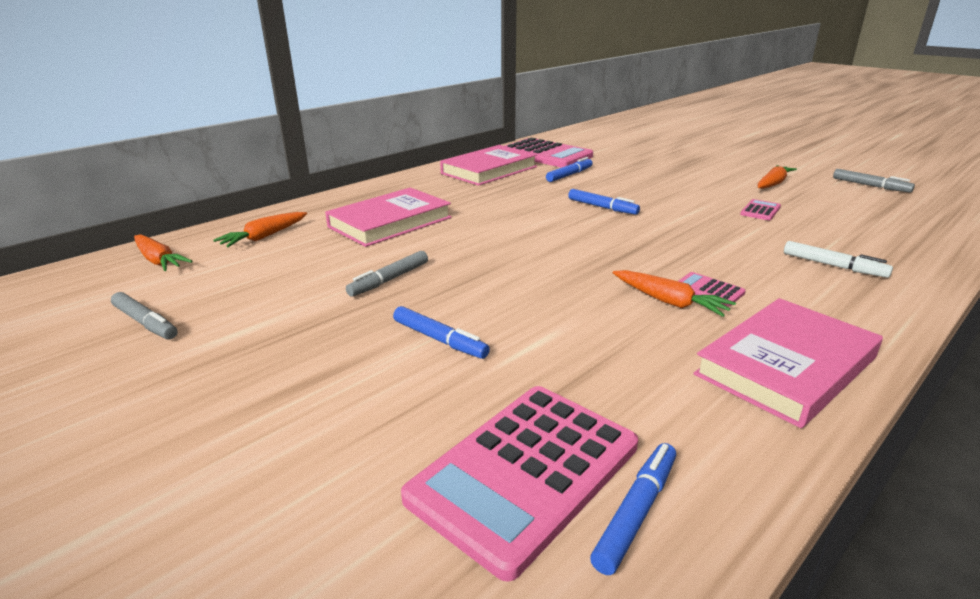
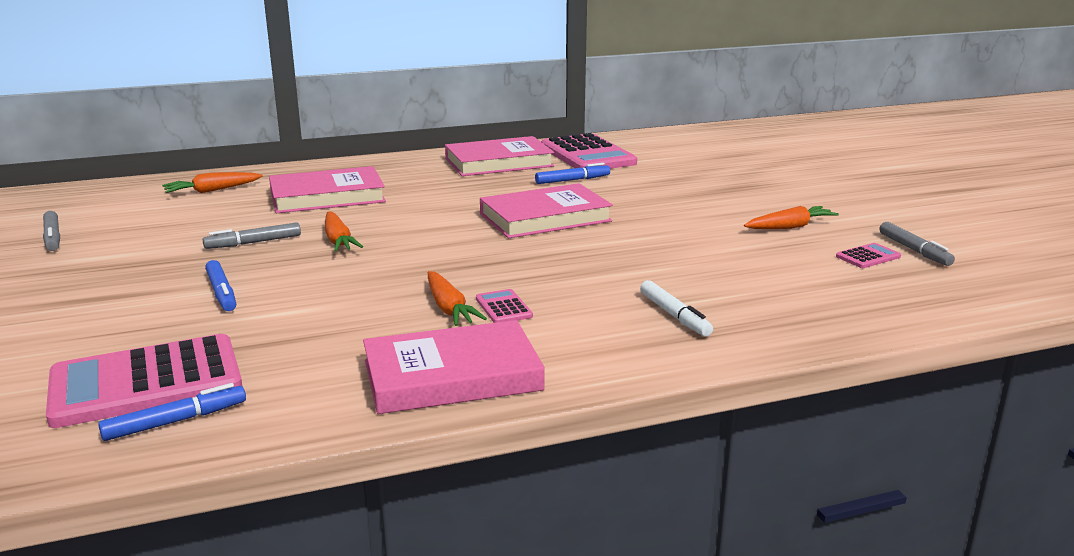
camera: 25 degrees right, 5 degrees down
orange carrot [134,234,193,271] -> orange carrot moved to [325,211,363,252]
blue marker [568,189,640,215] -> pink book [480,183,613,238]
pink calculator [740,199,781,220] -> pink calculator moved to [836,243,901,268]

